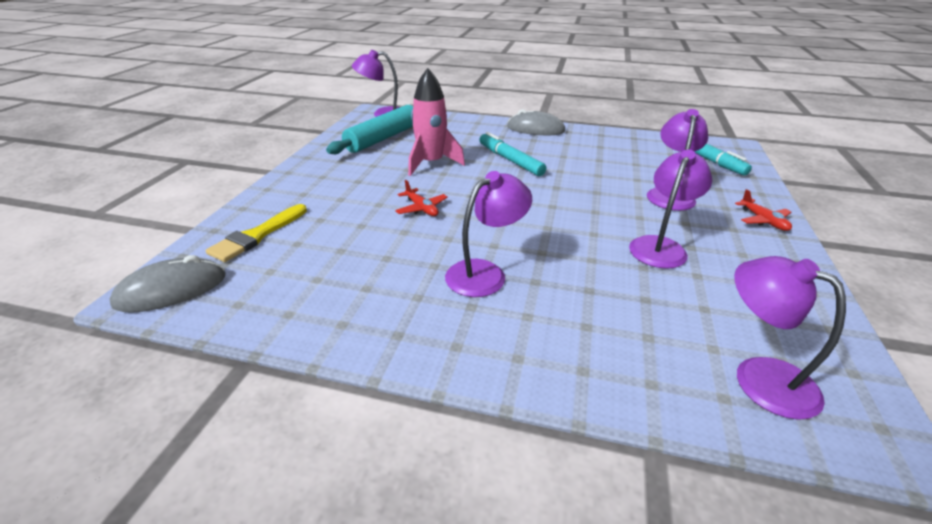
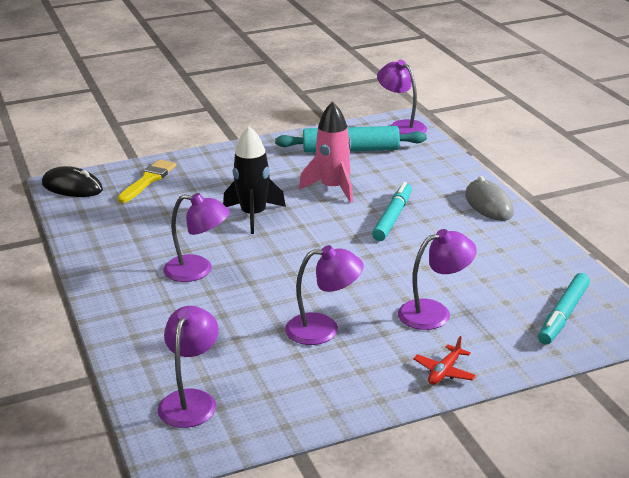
camera: 55 degrees right, 5 degrees down
grey mouse [109,255,226,313] -> black mouse [42,166,103,197]
yellow brush [206,204,307,262] -> yellow brush turned 120 degrees clockwise [117,160,176,203]
red plane [395,180,448,216] -> black rocket [223,126,286,234]

